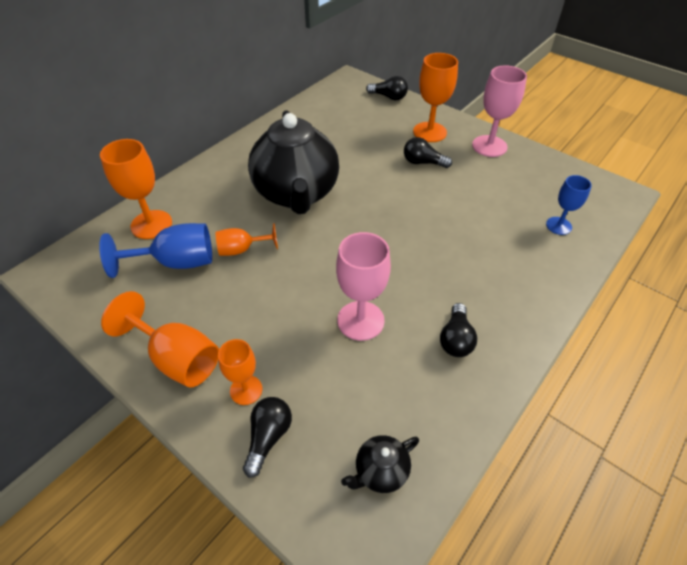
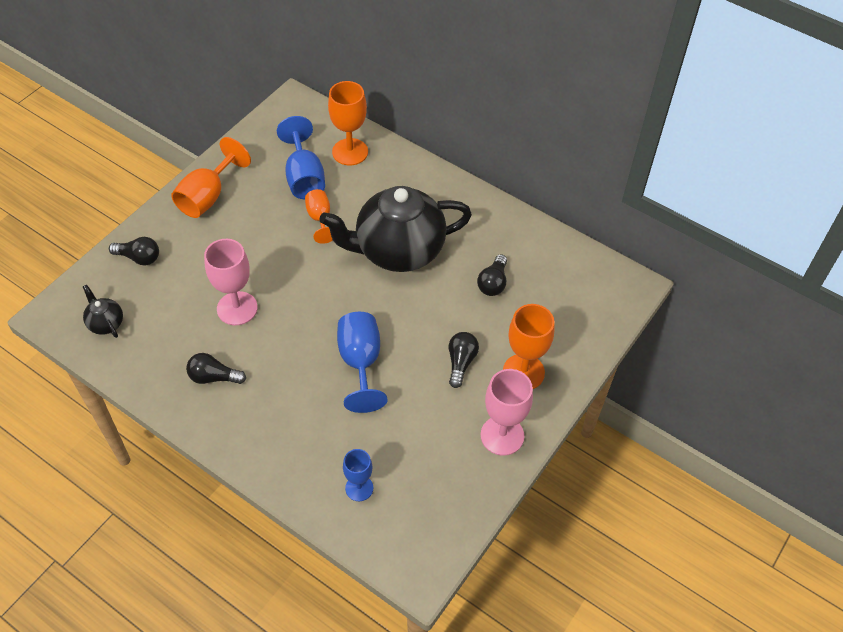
camera: 85 degrees right, 5 degrees up
orange goblet [218,339,262,405] -> none
black light bulb [366,76,408,100] -> black light bulb moved to [477,254,507,296]
none -> blue goblet [337,312,387,413]

